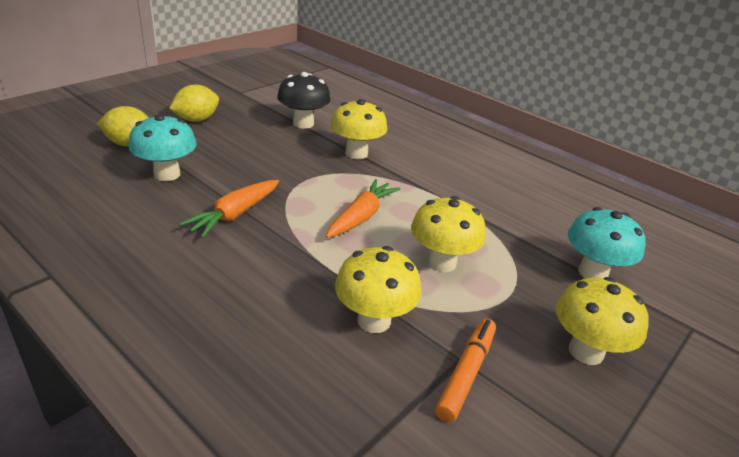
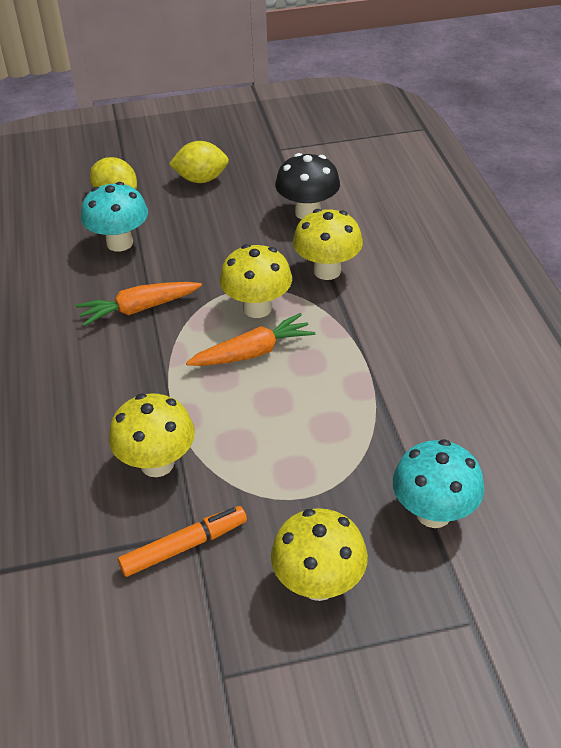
camera: 40 degrees right, 10 degrees up
yellow mushroom [411,196,486,272] -> yellow mushroom moved to [220,244,292,318]

